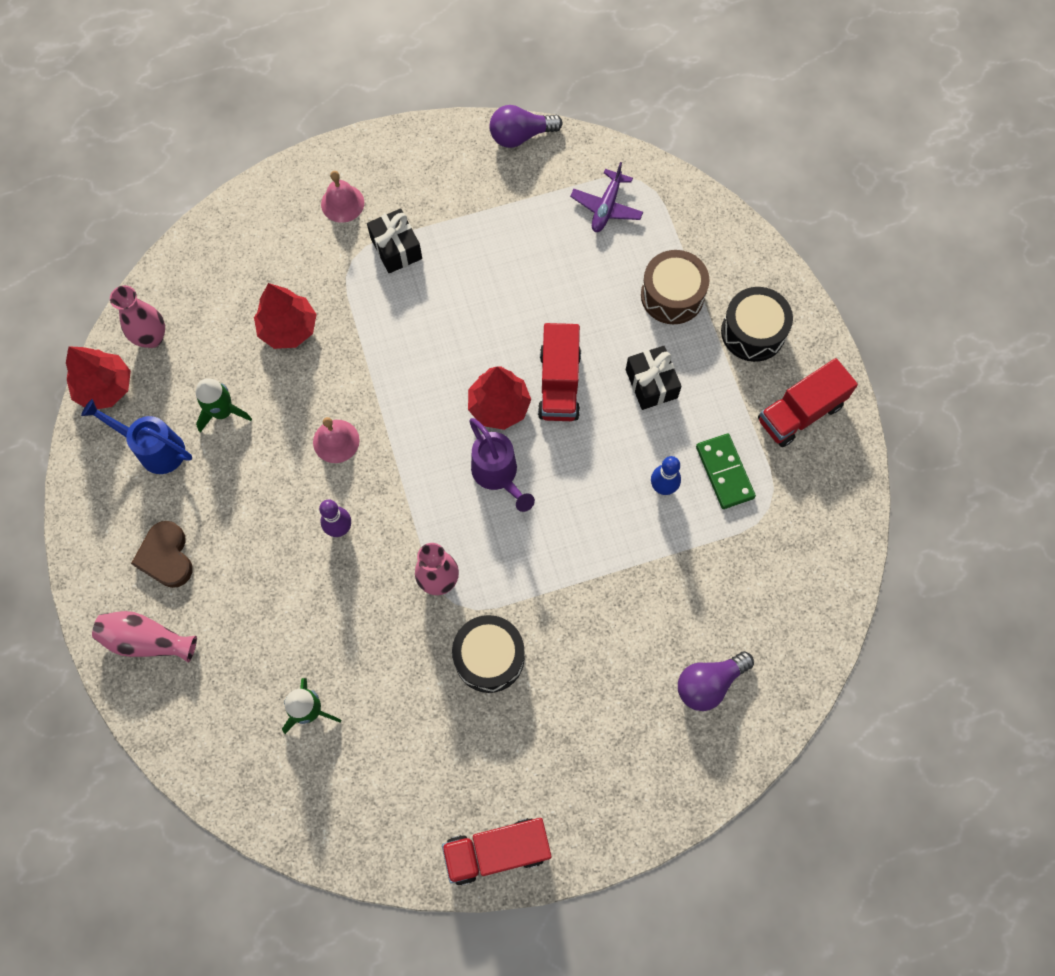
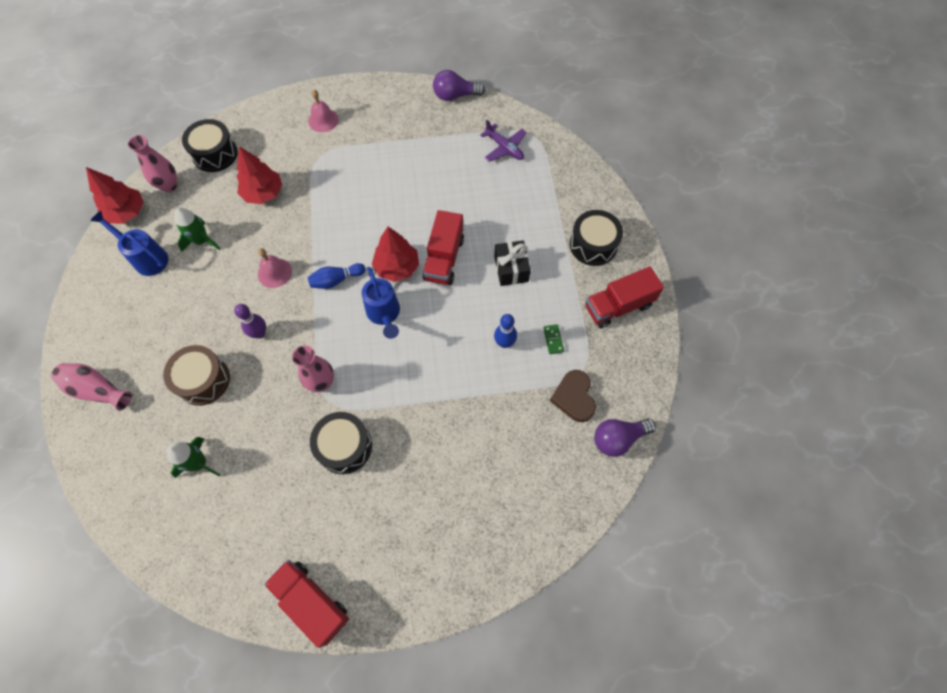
camera: 10 degrees right, 5 degrees down
brown heart [131,521,192,588] -> brown heart moved to [550,370,596,422]
black gift [367,208,422,273] -> none
red truck [442,818,551,885] -> red truck turned 45 degrees clockwise [264,560,349,648]
purple watering can [469,418,535,512] -> blue watering can [362,267,400,339]
purple plane [570,162,643,232] -> purple plane turned 75 degrees counterclockwise [480,120,527,162]
brown drum [641,250,710,324] -> brown drum moved to [163,345,230,406]
purple light bulb [678,651,754,711] -> purple light bulb moved to [594,419,656,457]
green domino [696,433,756,509] -> green domino [543,324,564,354], size x0.55
none -> black drum [182,119,238,172]
none -> blue bowling pin [307,263,366,289]

